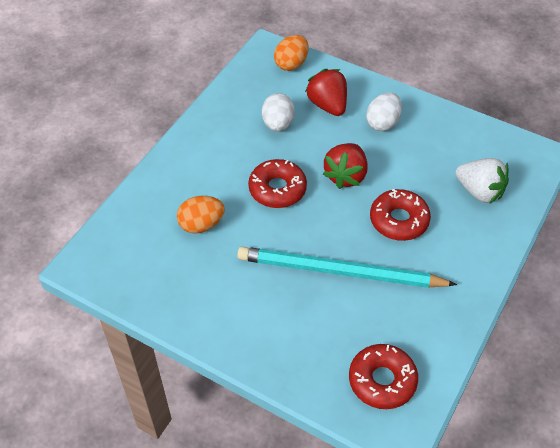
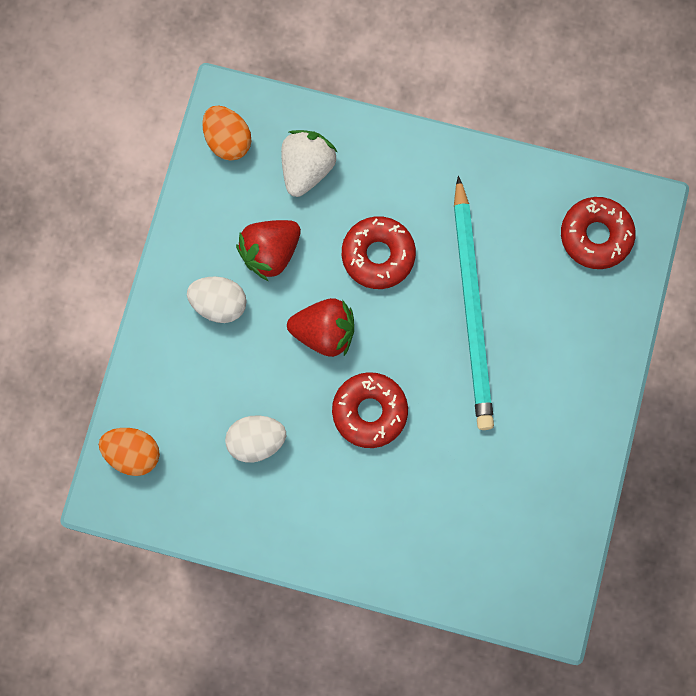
camera: 105 degrees left, 25 degrees up
orange egg [177,196,225,233] -> orange egg moved to [202,106,251,161]
red strawberry [305,69,347,116] -> red strawberry moved to [236,220,301,281]

